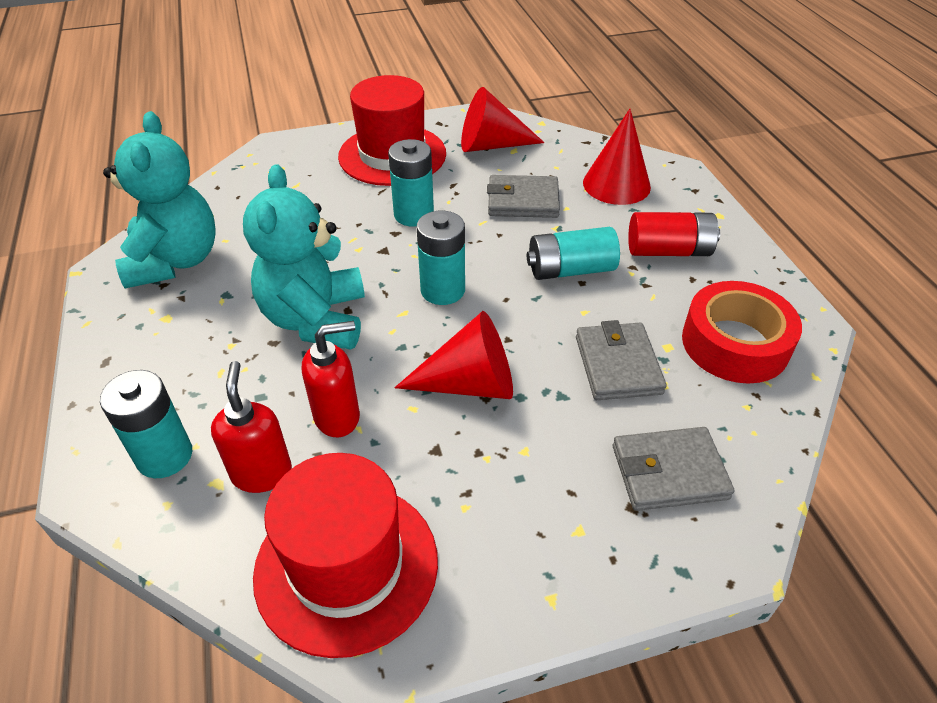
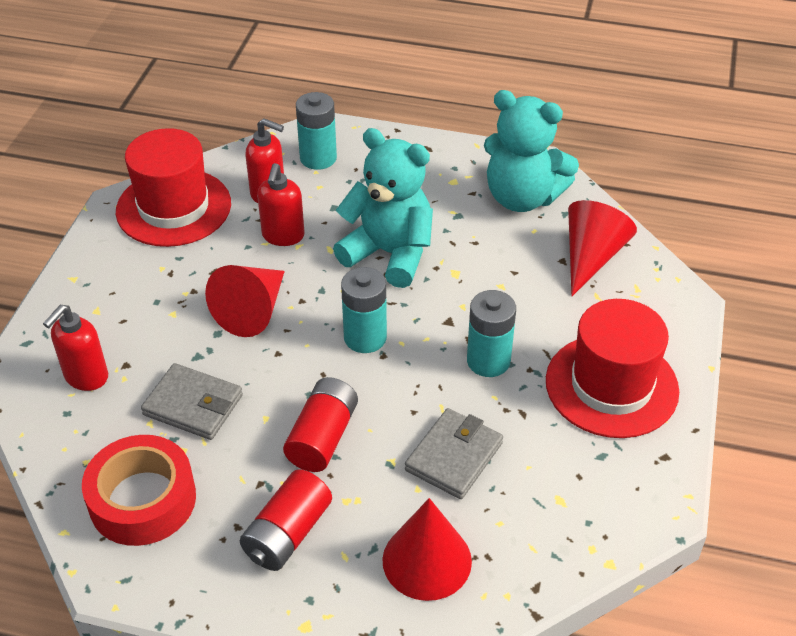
camera: 120 degrees right, 0 degrees up
red cone [461,87,544,152] -> red cone moved to [568,200,637,296]
turquoise battery [527,227,620,280] -> red battery [283,377,358,472]
grey wallet [613,427,734,511] -> red soap dispenser [43,305,108,391]

